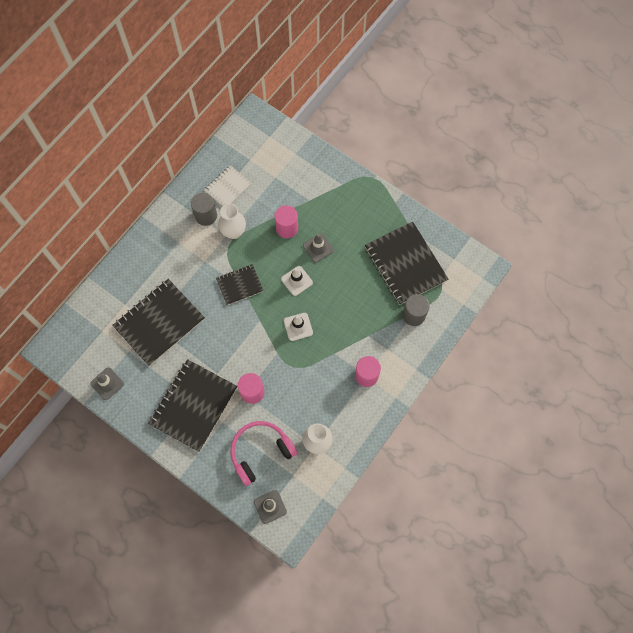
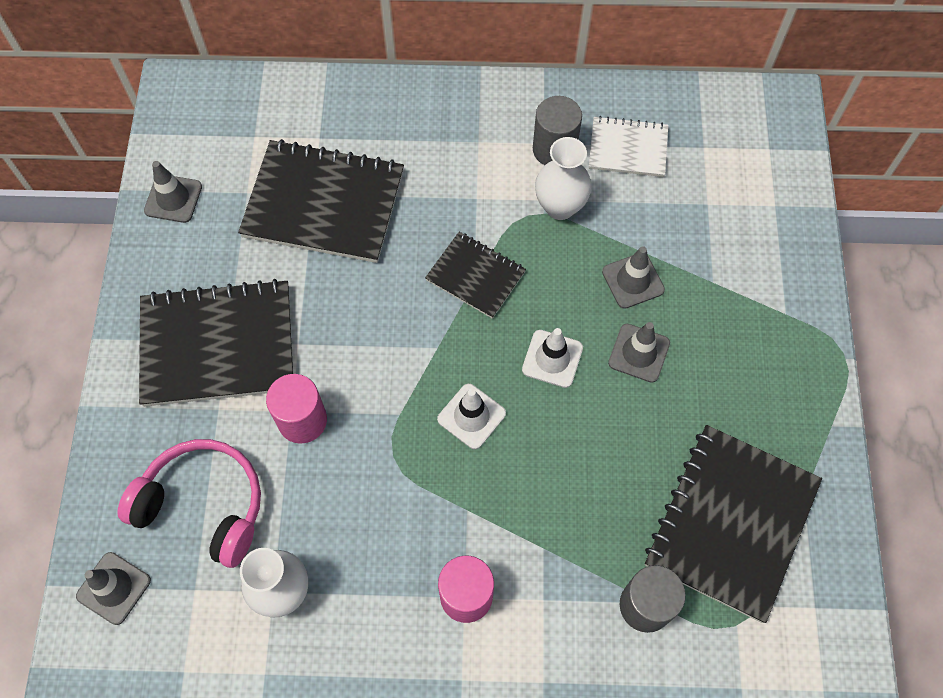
camera: 55 degrees right, 5 degrees down
pink cylinder [274,205,298,238] -> grey traffic cone [602,246,665,309]

